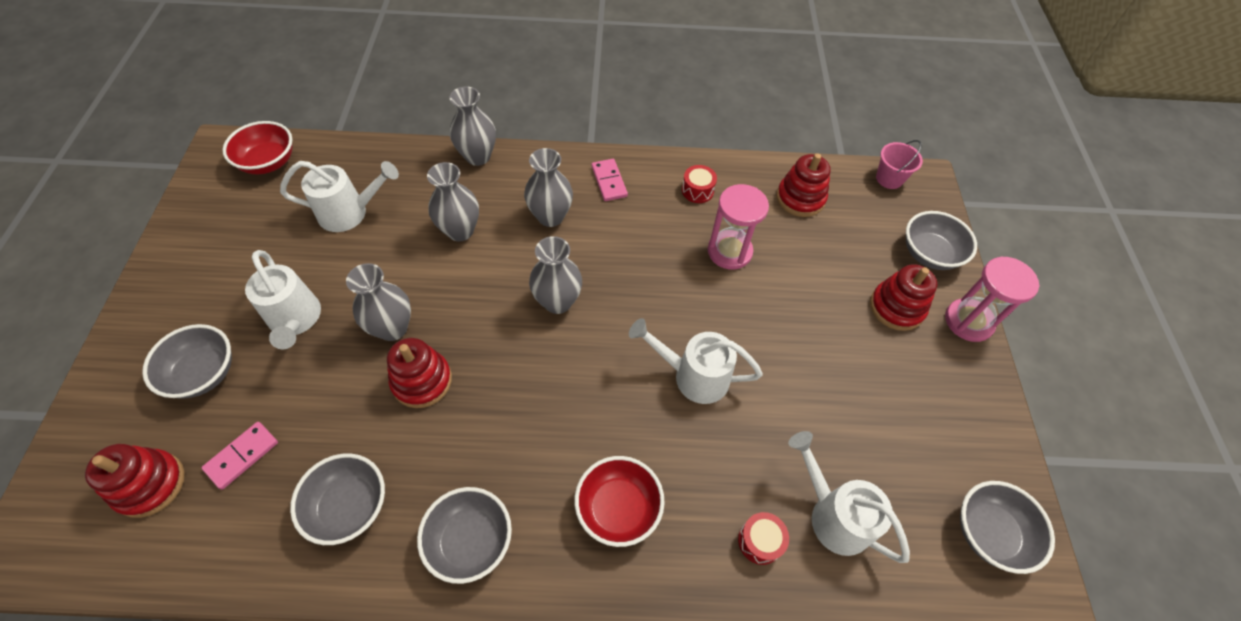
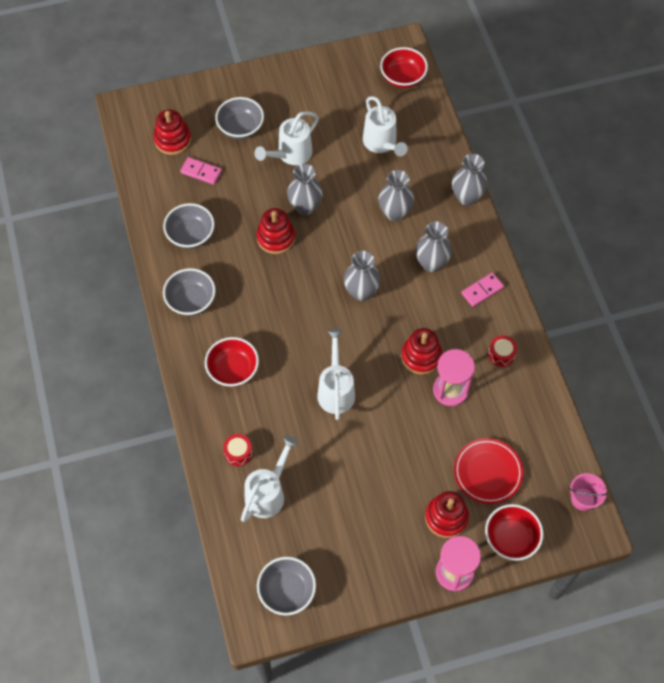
camera: 75 degrees right, 5 degrees up
red stacking toy [777,153,831,217] -> red stacking toy moved to [401,328,442,375]
grey bowl [906,211,977,270] -> red bowl [485,504,543,561]
none -> red plate [454,438,523,504]

